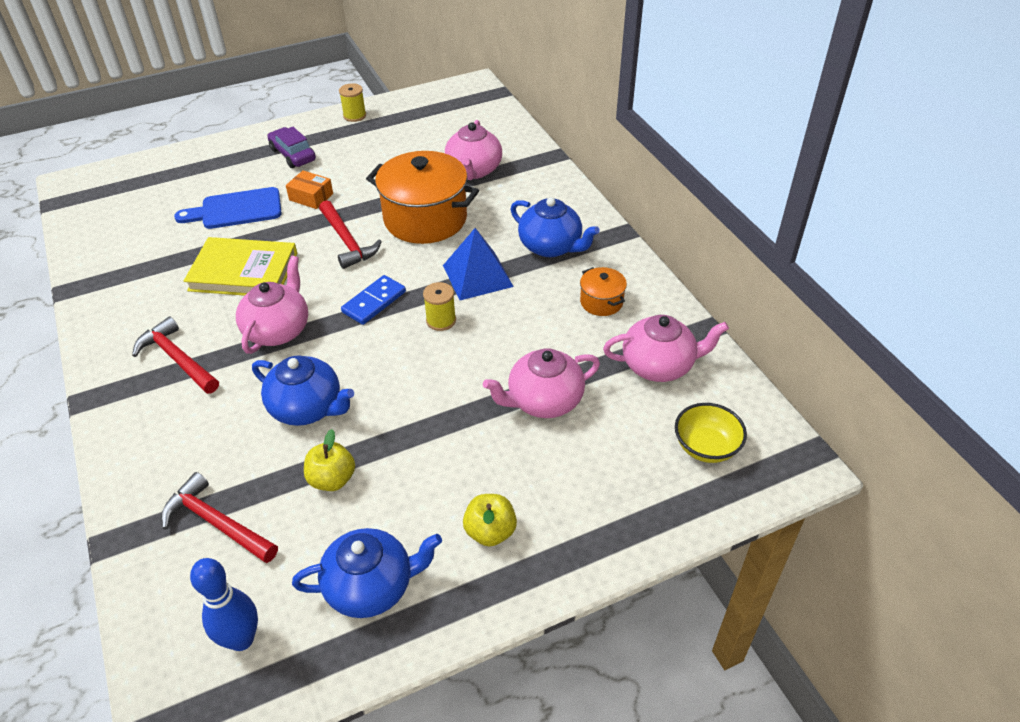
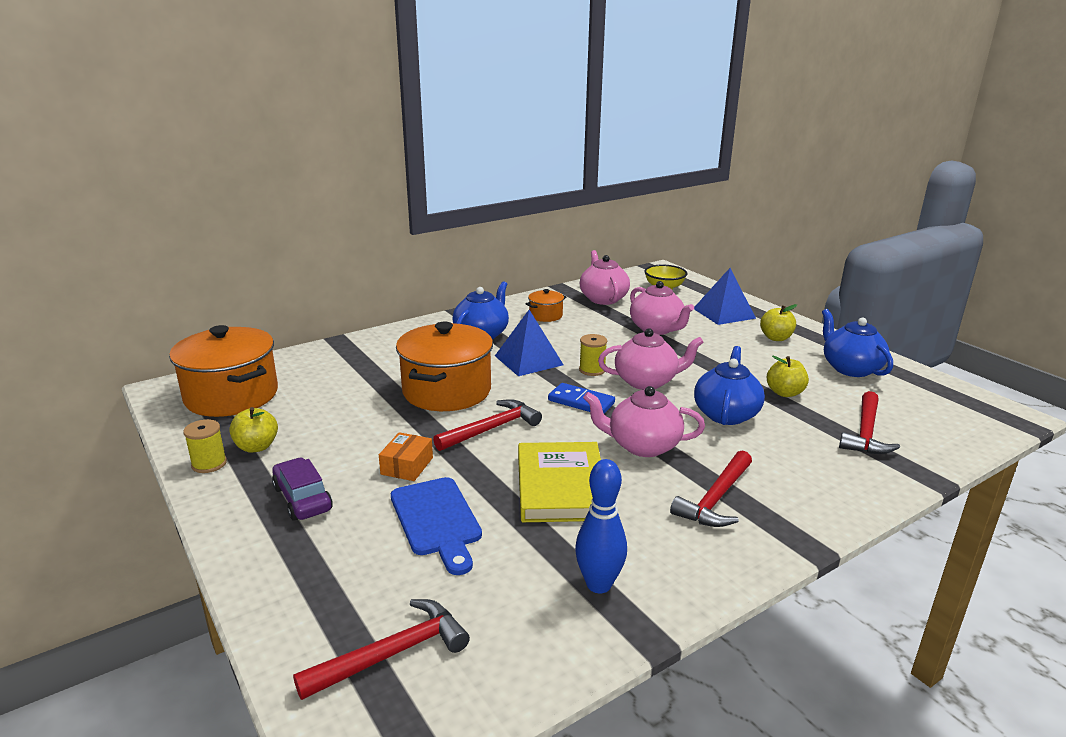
camera: 100 degrees left, 20 degrees down
blue bowling pin [190,558,258,651] -> blue bowling pin moved to [575,459,627,593]
purple car [267,127,316,168] -> purple car turned 105 degrees clockwise [272,458,333,520]
pink teapot [445,120,502,180] -> pink teapot moved to [598,328,704,390]
none -> orange pot [169,325,278,417]
none -> yellow apple [229,407,278,453]
none -> red hammer [293,599,470,700]
none -> blue pyramid [694,268,756,325]

